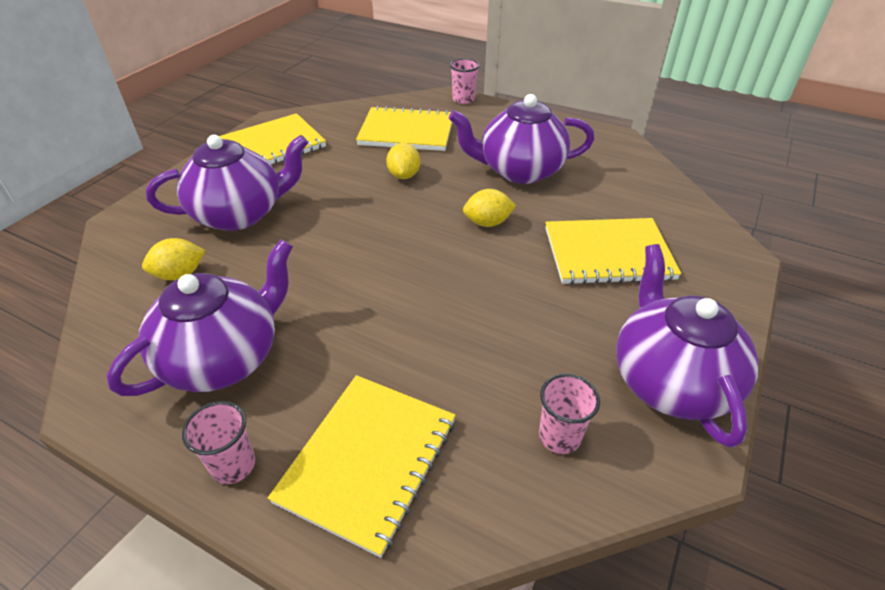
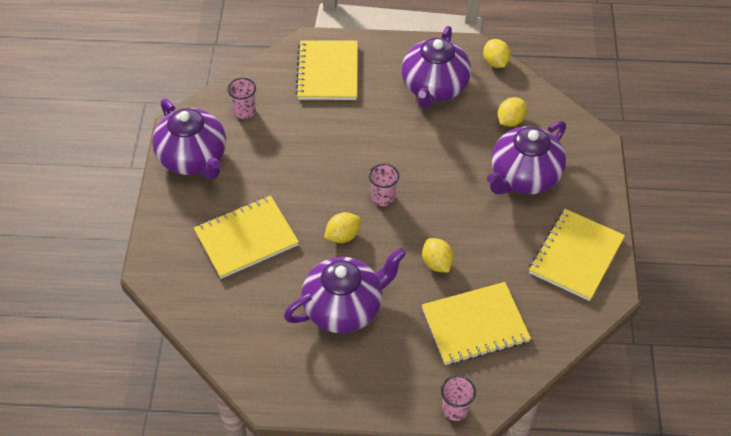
camera: 155 degrees right, 10 degrees up
pink cup [182,401,255,484] -> pink cup moved to [369,164,399,206]
none -> yellow lemon [483,39,510,68]

